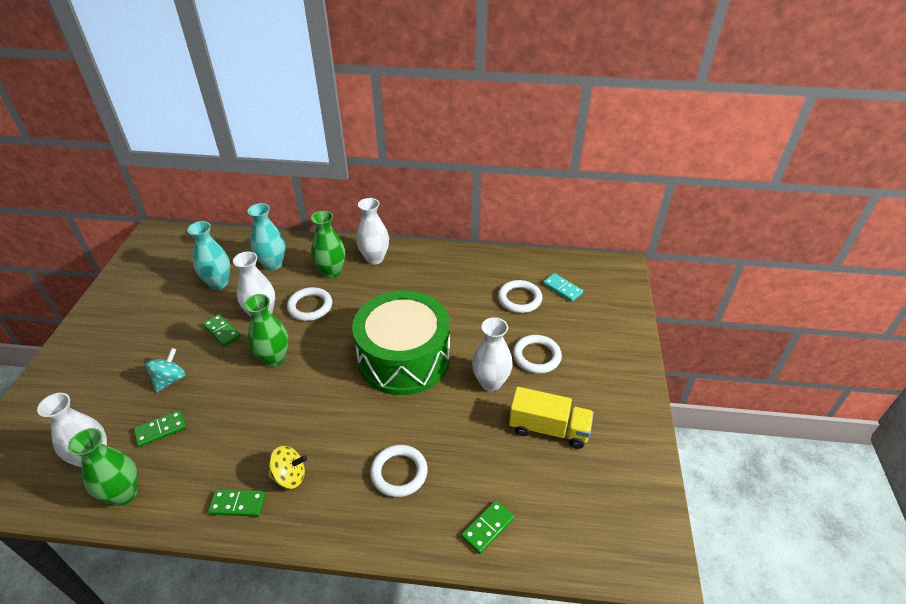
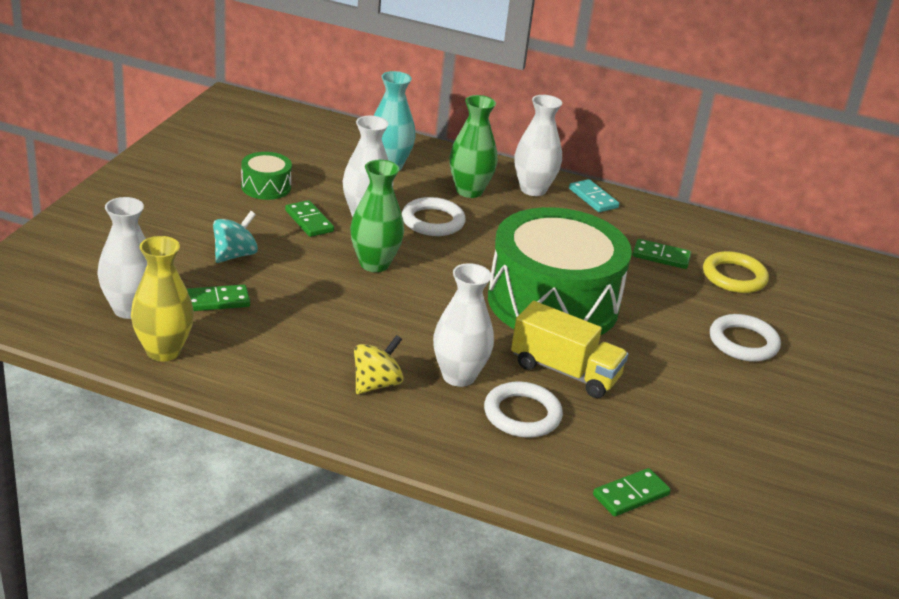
camera: 10 degrees right, 10 degrees down
green vase [68,428,138,506] -> yellow vase [131,236,194,362]
turquoise vase [187,221,231,290] -> none
green domino [208,489,266,517] -> green domino moved to [632,239,691,269]
yellow spinning top [268,446,307,489] -> yellow spinning top turned 60 degrees counterclockwise [354,335,404,394]
white vase [472,317,513,391] -> white vase moved to [433,263,494,387]
white ring [498,280,542,313] -> yellow ring [703,251,769,293]
yellow truck [509,387,594,449] -> yellow truck moved to [511,301,628,398]
turquoise domino [543,273,583,302] -> turquoise domino moved to [569,179,619,212]
none -> green drum [241,152,292,200]

